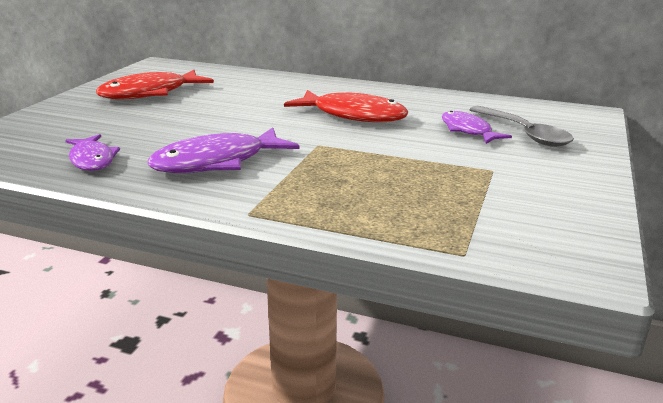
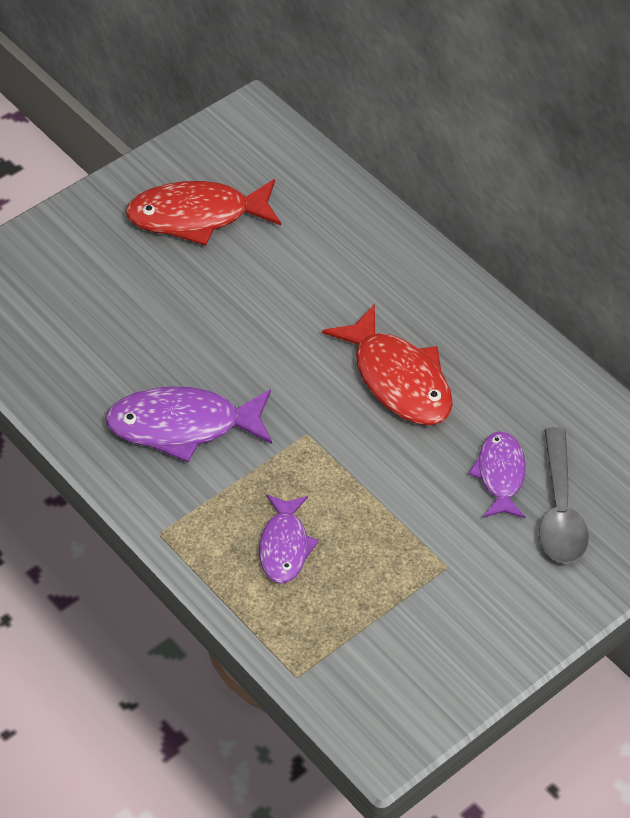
camera: 30 degrees right, 25 degrees up
purple fish [65,134,120,171] -> purple fish moved to [259,494,319,584]

